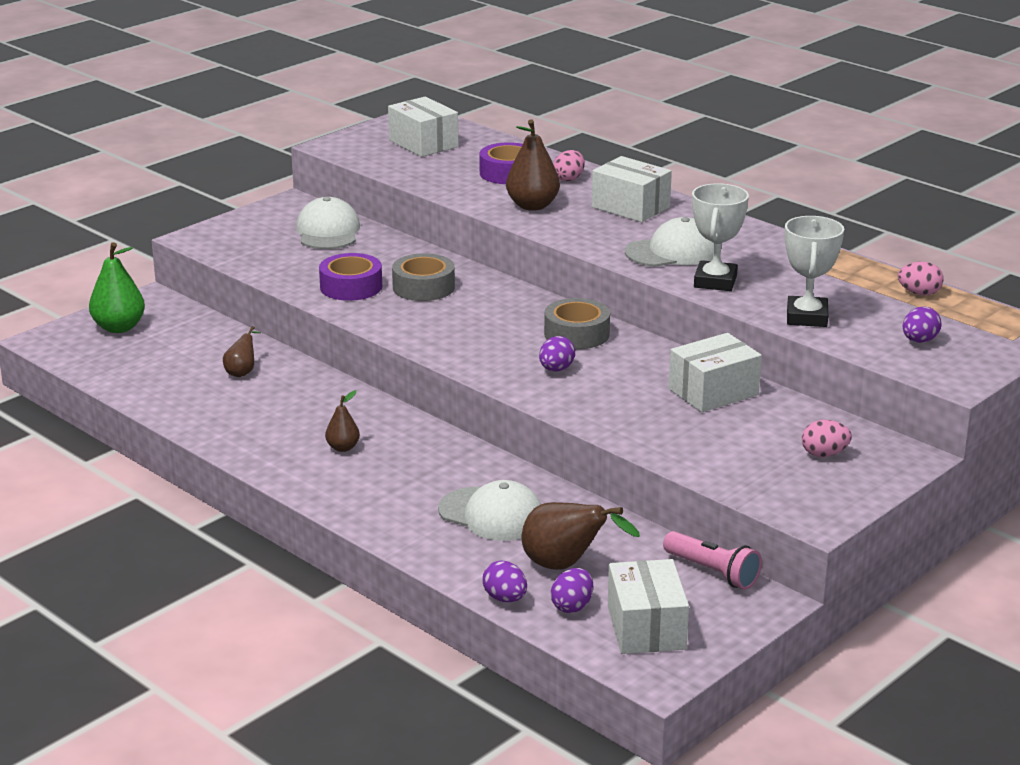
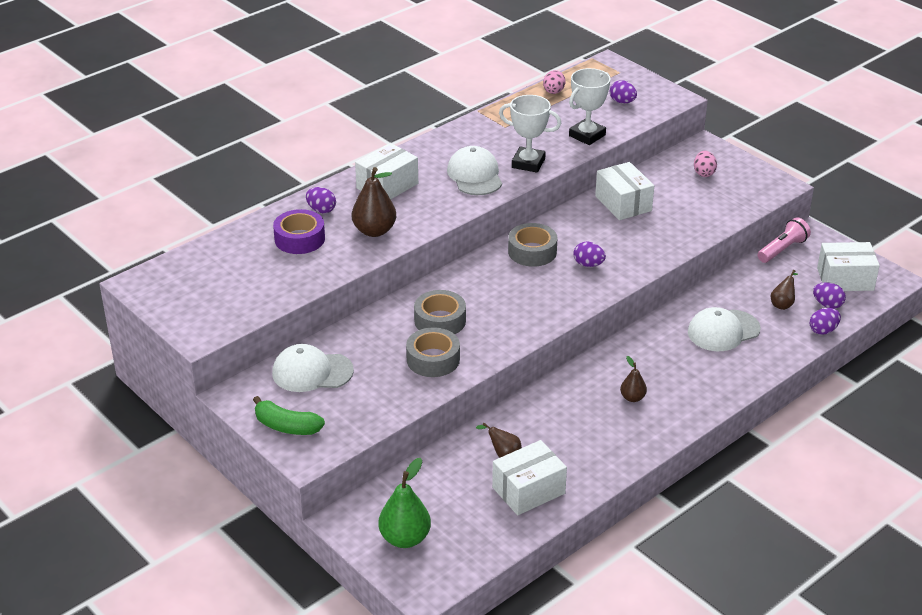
camera: 85 degrees left, 10 degrees up
purple tape [319,253,382,301] -> grey tape [406,327,460,377]
white box [388,97,458,157] -> white box moved to [492,440,567,515]
white cap [438,480,541,541] -> white cap turned 150 degrees counterclockwise [688,307,761,351]
brown pear [522,502,640,570] -> brown pear [771,270,798,310], size x0.56
pink egg [553,150,585,182] -> purple egg [306,187,336,213]
white trophy [785,216,844,327] -> white trophy turned 60 degrees counterclockwise [569,68,611,145]
none -> green banana [253,396,325,435]

